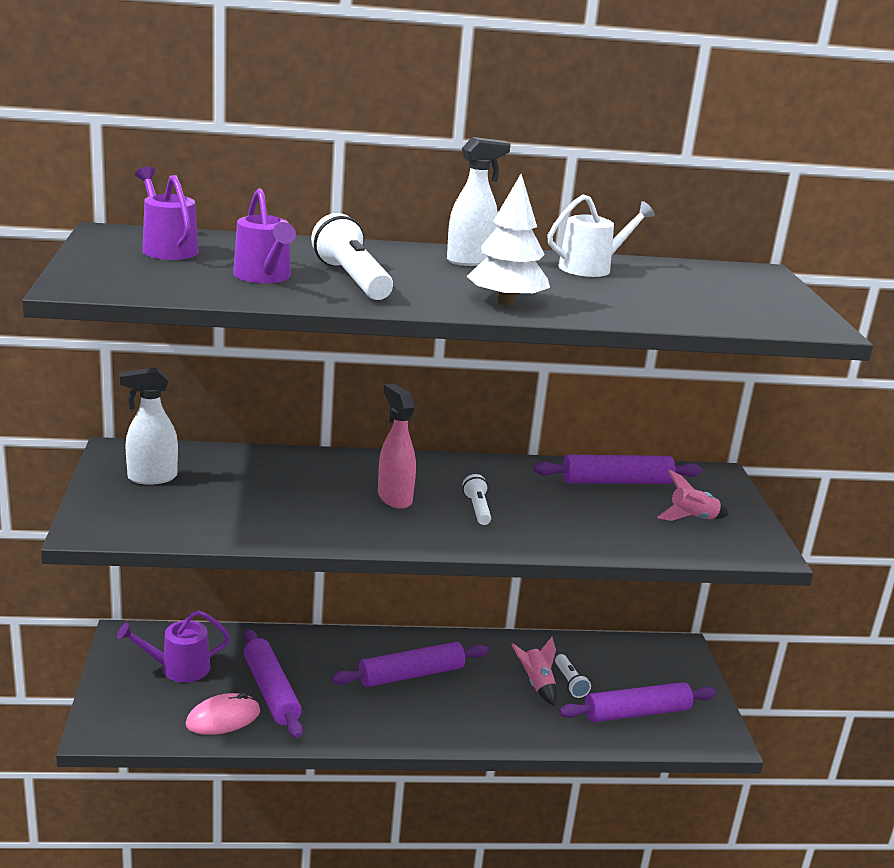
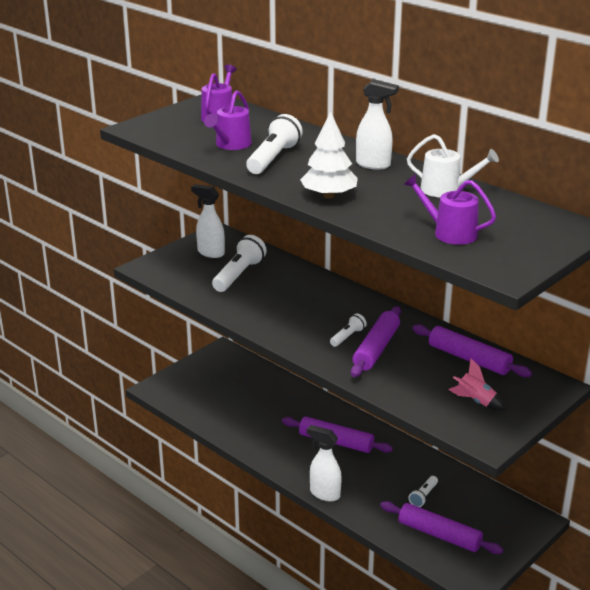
camera: 50 degrees right, 5 degrees up
purple watering can [117,610,230,683] -> purple watering can moved to [403,174,496,245]
pink mouse [186,693,260,735] -> none
purple rolling pin [244,629,303,738] -> purple rolling pin moved to [351,306,401,377]
pink spray bottle [378,383,416,509] -> none
pink rocket [512,637,557,705] -> none
none -> white flashlight [212,235,267,292]
none -> white spray bottle [307,425,342,501]

